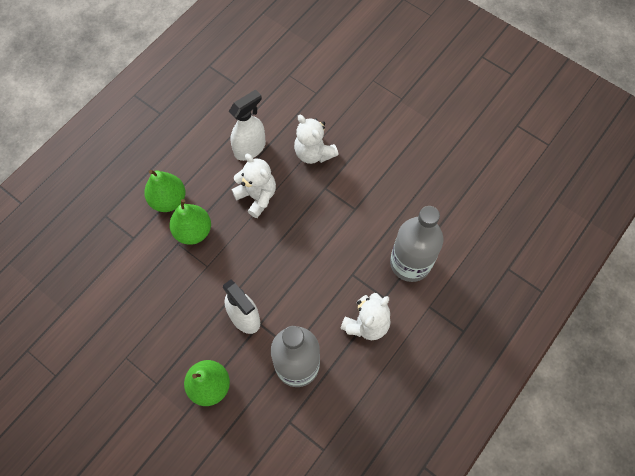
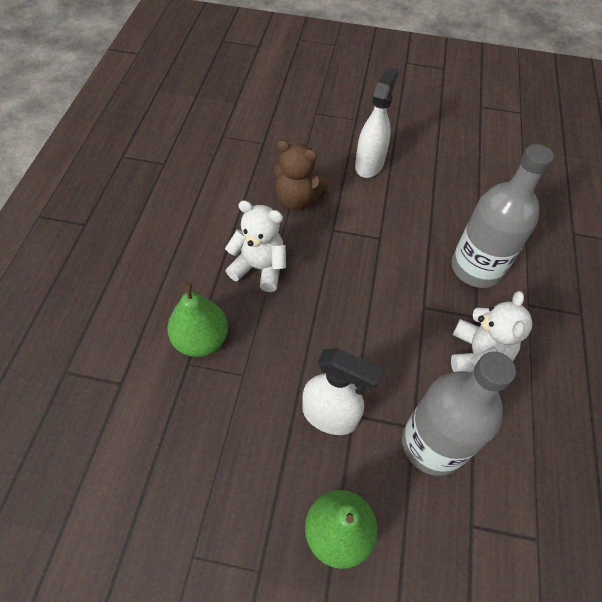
camera: 30 degrees left, 10 degrees down
green pear [144,170,186,212] -> none
white spray bottle [229,89,266,161] -> white spray bottle moved to [355,66,399,178]
white teddy bear [294,115,339,164] -> brown teddy bear [274,140,329,210]

